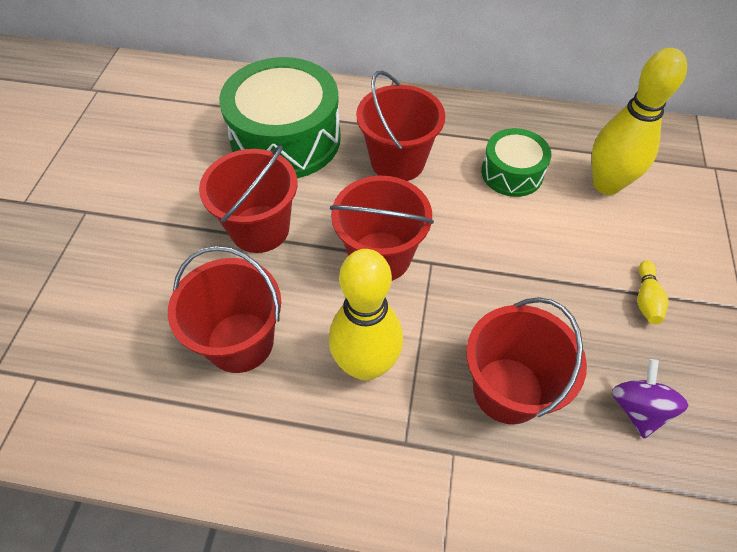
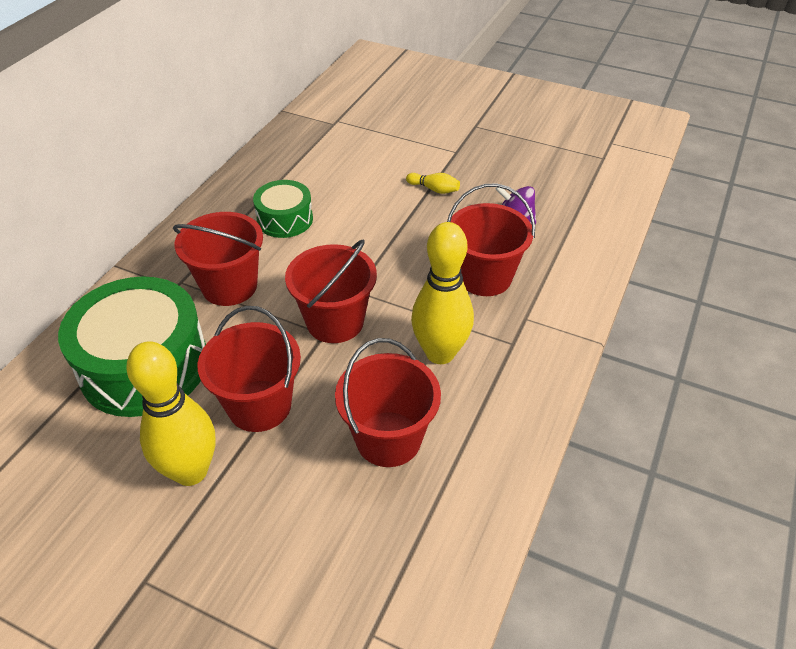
camera: 75 degrees left, 10 degrees down
yellow bowling pin [592,48,687,195] -> yellow bowling pin moved to [126,341,216,486]

